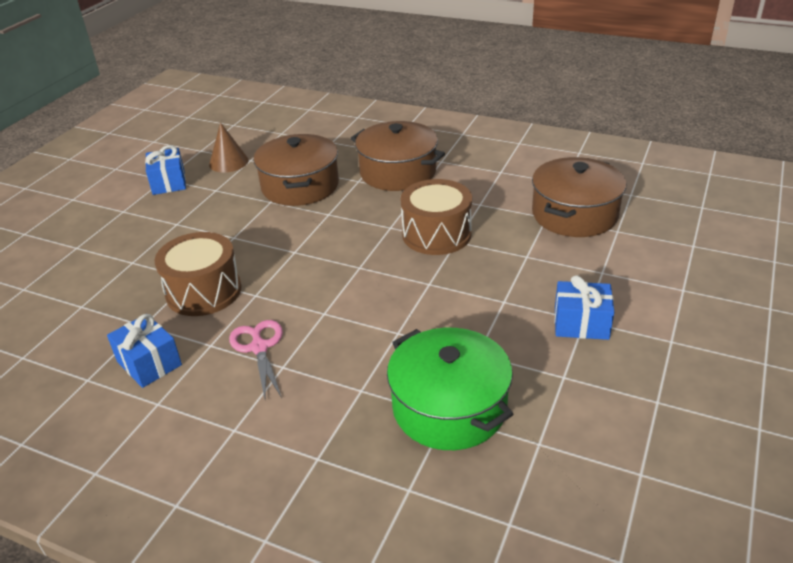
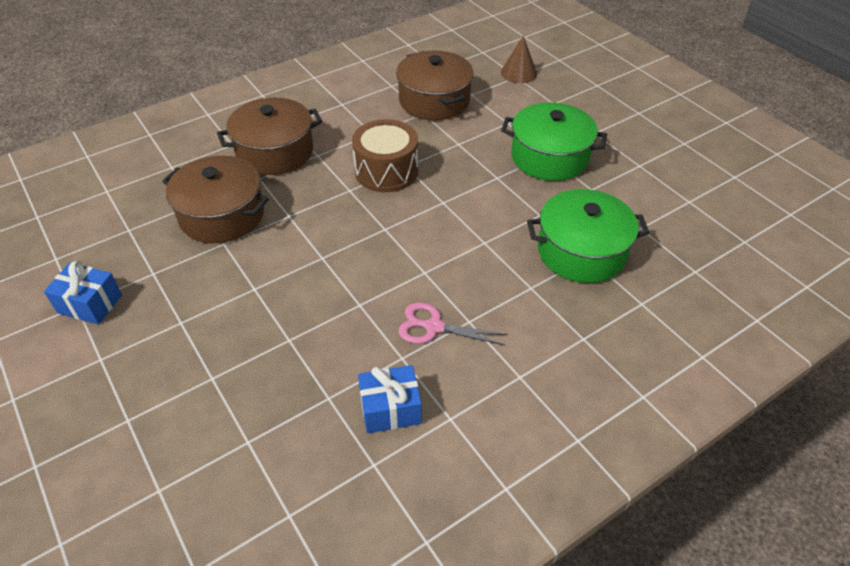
camera: 60 degrees left, 10 degrees up
brown drum [155,232,241,316] -> none
brown cone [209,122,249,172] -> brown cone moved to [501,36,537,83]
blue gift [554,276,614,340] -> green pot [501,102,607,181]

